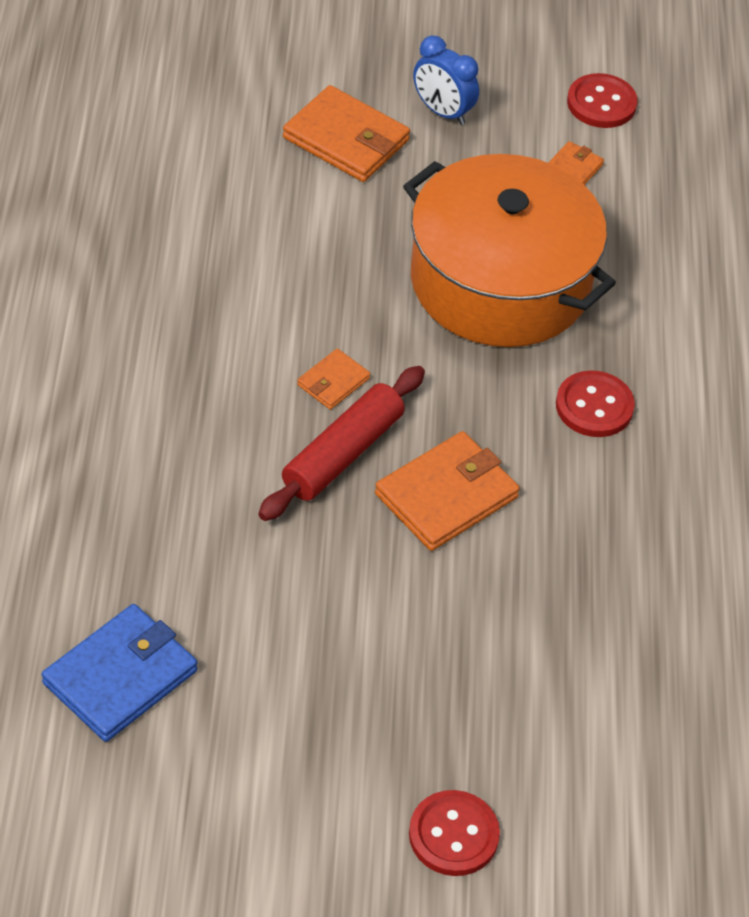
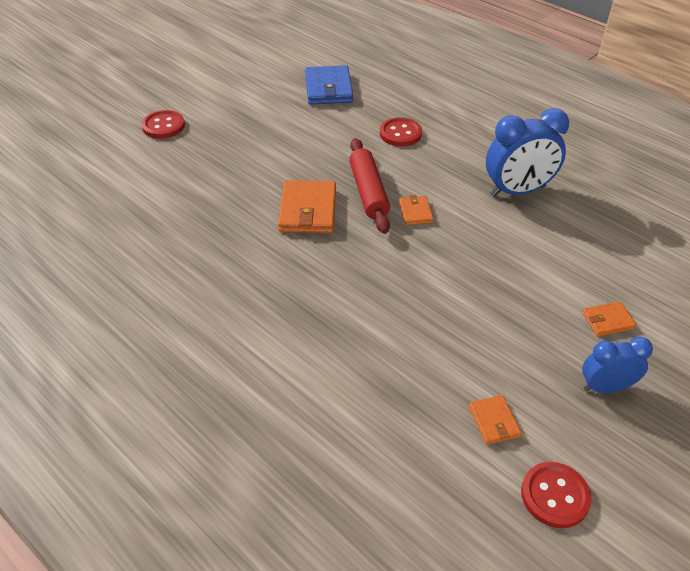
camera: 135 degrees right, 5 degrees down
orange wallet [283,85,410,182] -> orange wallet [582,302,636,336], size x0.53
orange pot [403,154,616,347] -> none
red button [556,370,635,437] -> red button moved to [380,117,422,147]
none -> blue clock [486,108,569,197]

